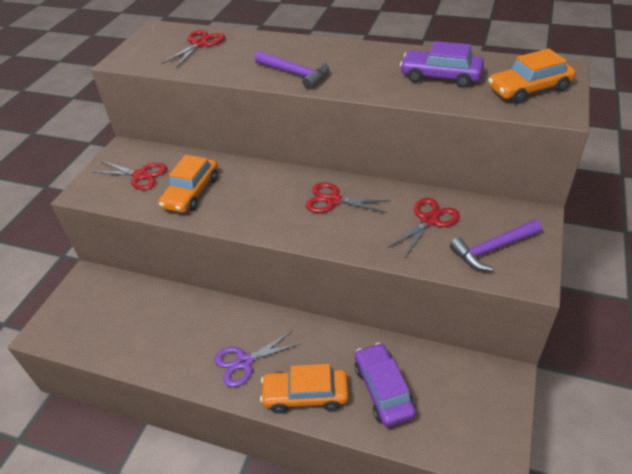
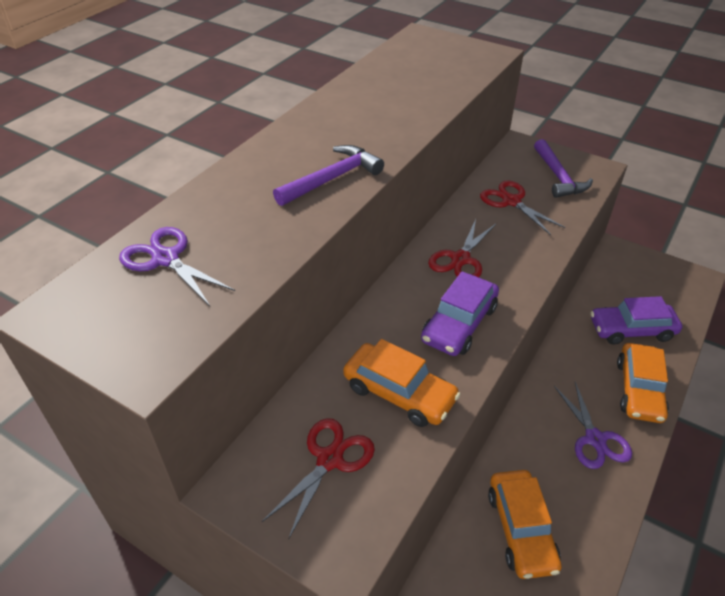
camera: 80 degrees left, 0 degrees up
red scissors [162,30,225,68] -> purple scissors [119,227,235,306]
purple car [400,41,484,88] -> purple car moved to [421,271,499,356]
orange car [488,48,576,104] -> orange car moved to [488,470,562,579]

